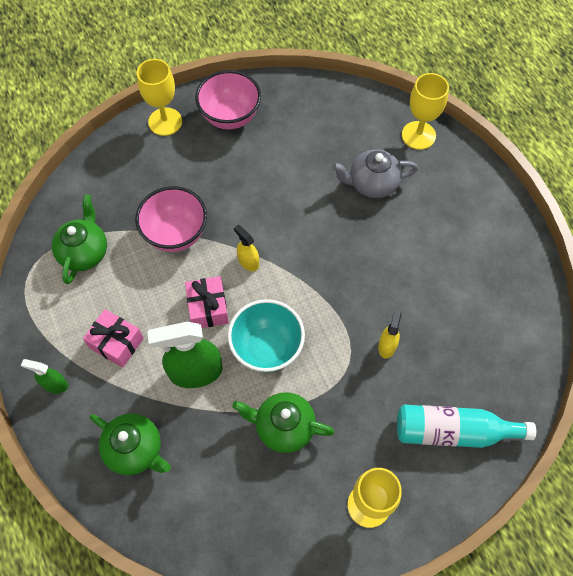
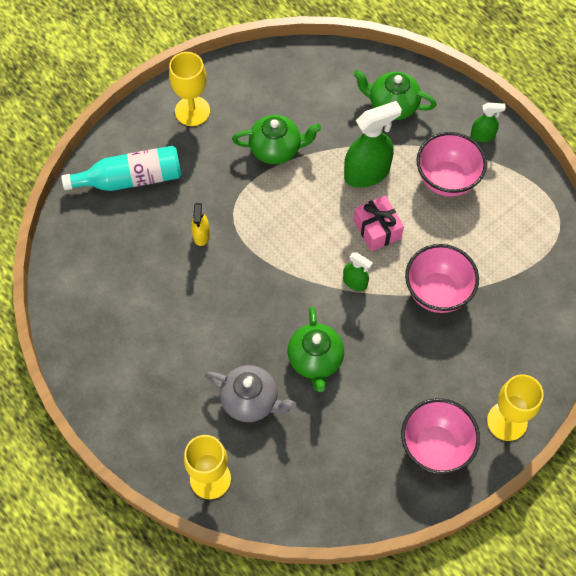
camera: 165 degrees right, 0 degrees up
green teapot [52,195,107,284] -> green teapot moved to [287,307,344,392]
pink gift [83,309,144,368] -> pink bowl [416,132,487,197]
turquoise bowl [228,299,305,372] -> none
yellow spray bottle [234,225,259,271] -> green spray bottle [343,252,373,291]
grey teapot [332,149,418,198] -> grey teapot turned 45 degrees clockwise [205,365,296,422]

